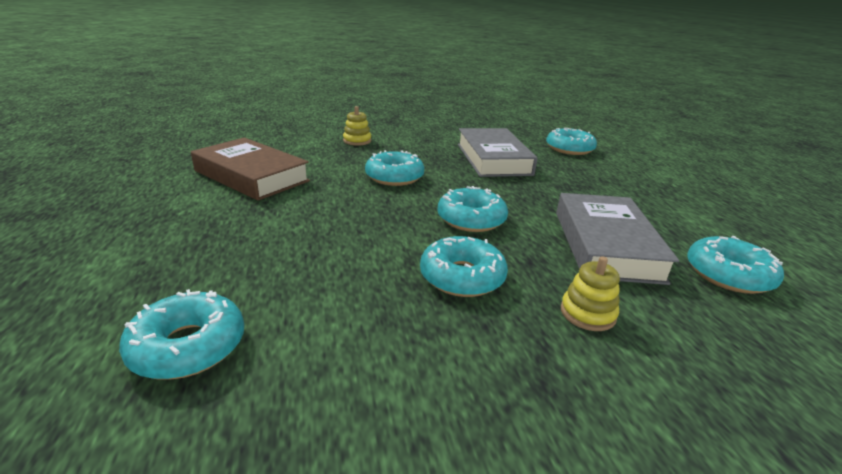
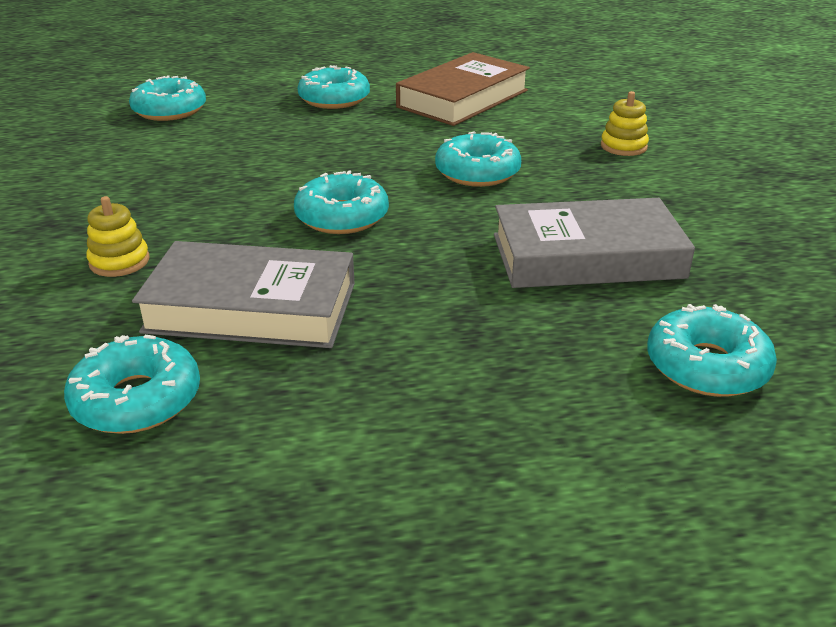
camera: 95 degrees right, 5 degrees up
turquoise donut [420,236,508,297] -> turquoise donut moved to [297,65,370,109]

